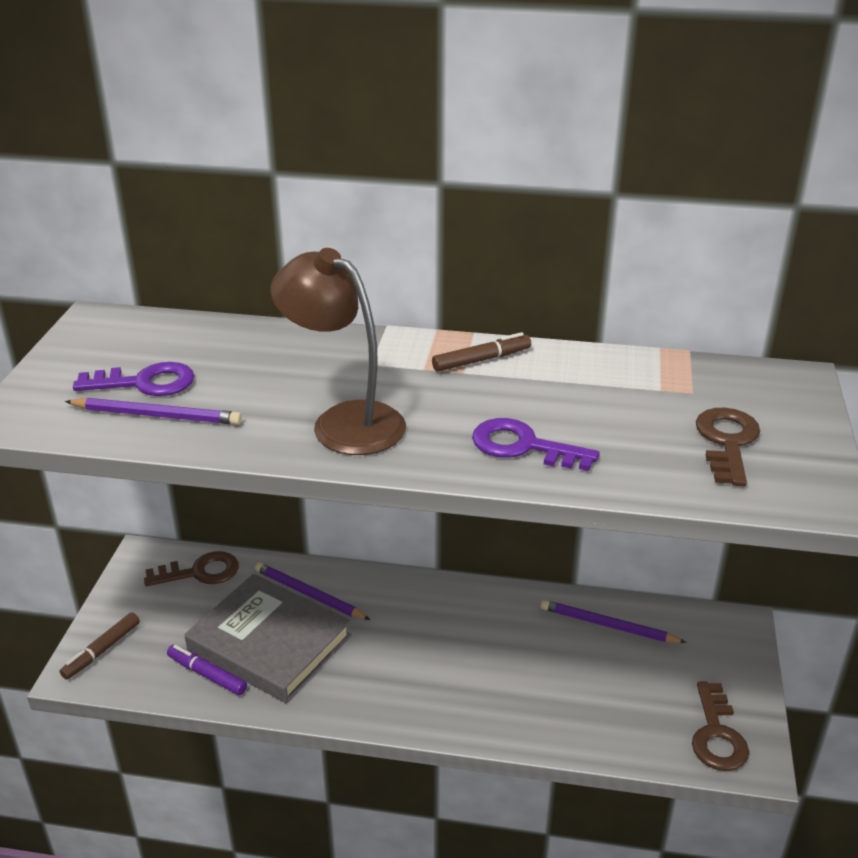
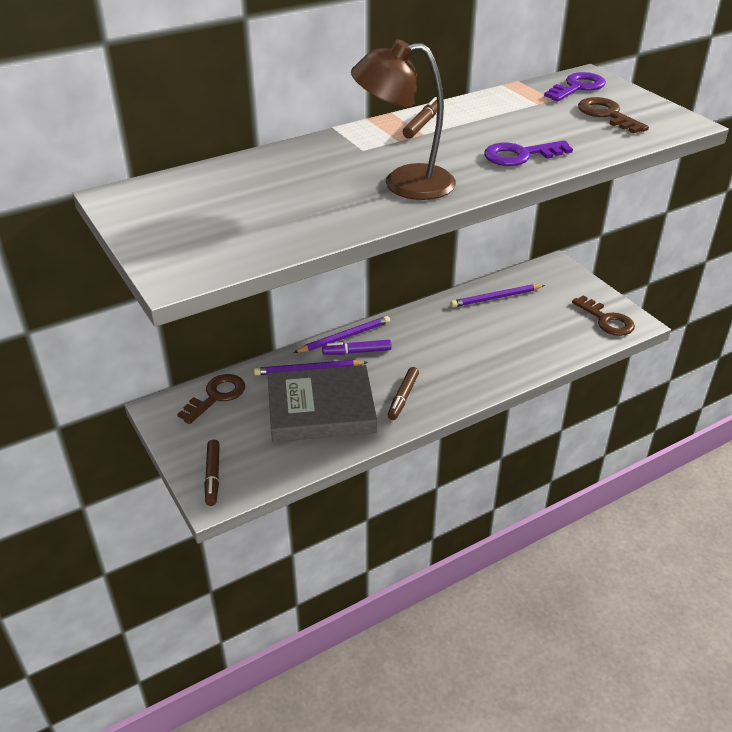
camera: 40 degrees left, 5 degrees up
purple pencil [65,398,242,425] -> purple pencil moved to [294,316,390,353]
purple key [73,362,194,396] -> purple key moved to [544,72,606,101]
purple marker [167,645,247,695] -> purple marker moved to [322,340,392,355]
none -> brown marker [388,367,419,420]

